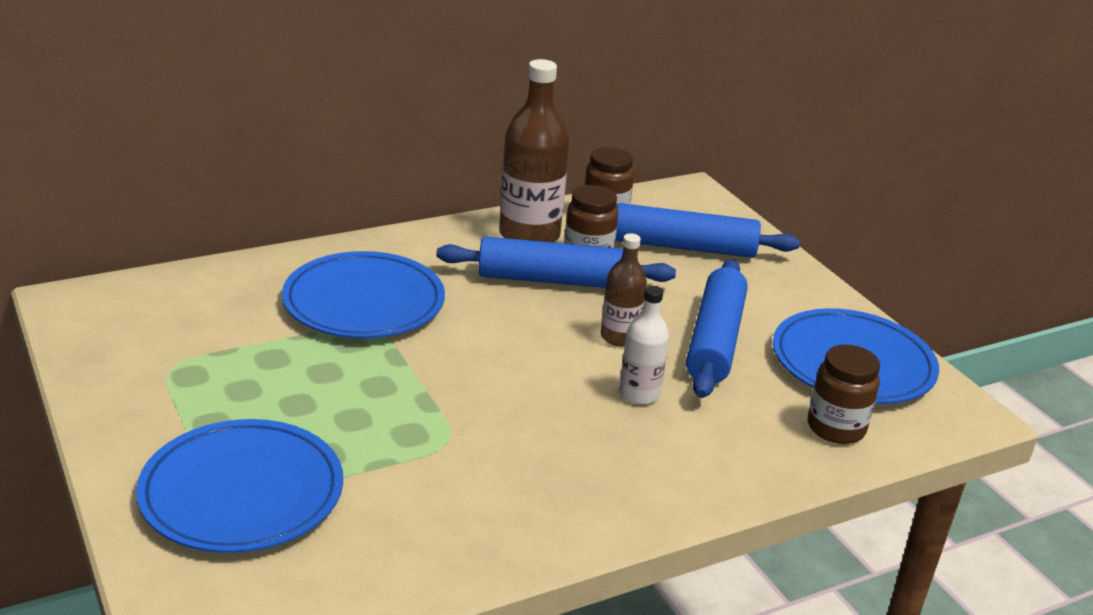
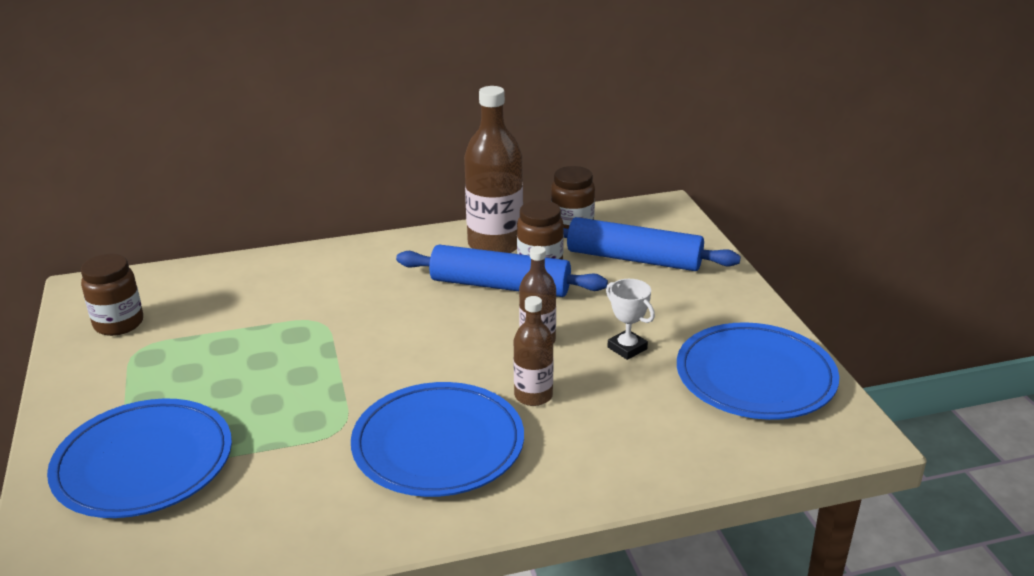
camera: 15 degrees right, 0 degrees up
blue plate [282,251,445,338] -> blue plate moved to [351,382,524,497]
white bottle [619,286,669,405] -> brown bottle [513,296,554,406]
blue rolling pin [686,259,748,398] -> white trophy [606,279,655,360]
brown jar [808,344,880,444] -> brown jar moved to [81,254,143,336]

